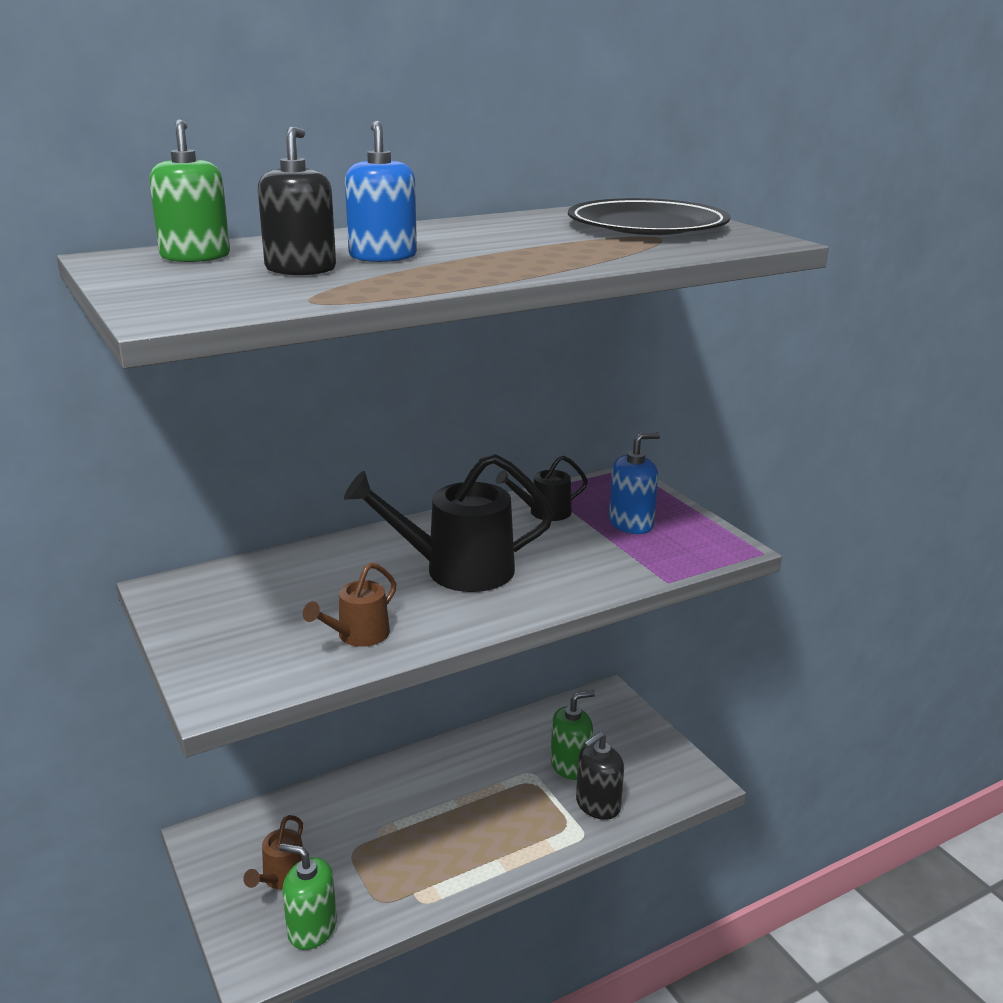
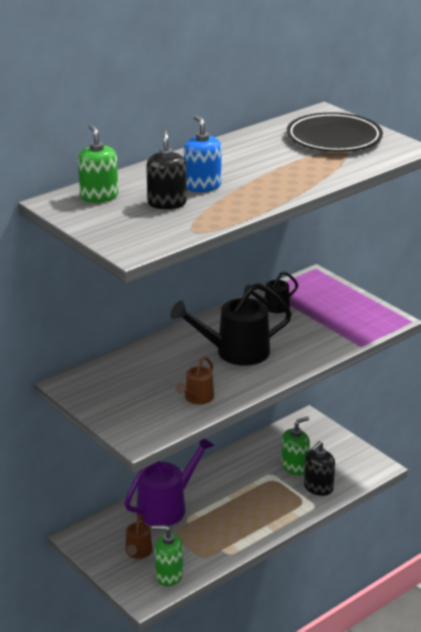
camera: 10 degrees left, 5 degrees up
blue soap dispenser [609,432,660,534] -> none
none -> purple watering can [125,438,215,526]

